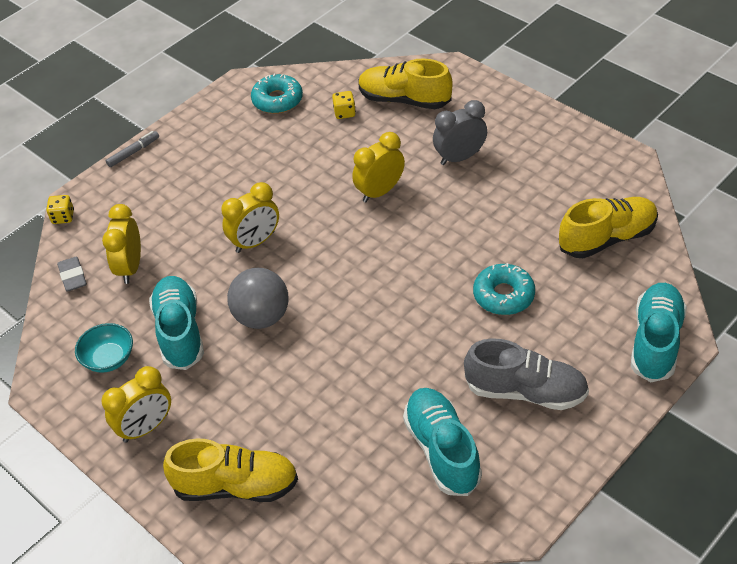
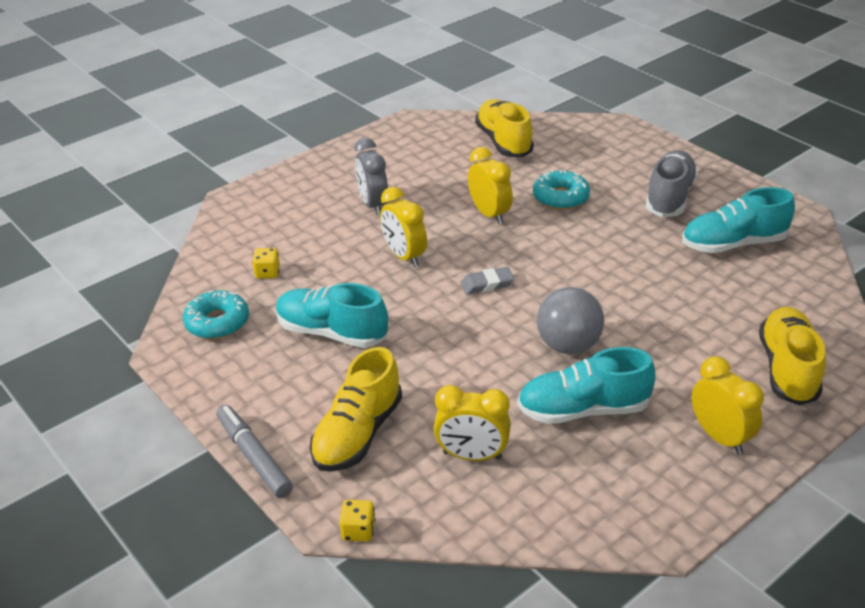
camera: 85 degrees left, 10 degrees down
grey eraser [57,256,87,292] -> grey eraser moved to [461,267,514,295]
turquoise bowl [75,323,133,373] -> none
grey marker [106,131,159,167] -> grey marker [216,405,293,498], size x1.58
yellow clock [221,182,279,253] -> yellow clock moved to [468,147,513,224]
yellow shoe [359,59,453,109] -> yellow shoe moved to [310,347,402,472]
turquoise shoe [631,283,687,382] -> turquoise shoe moved to [276,283,388,348]

